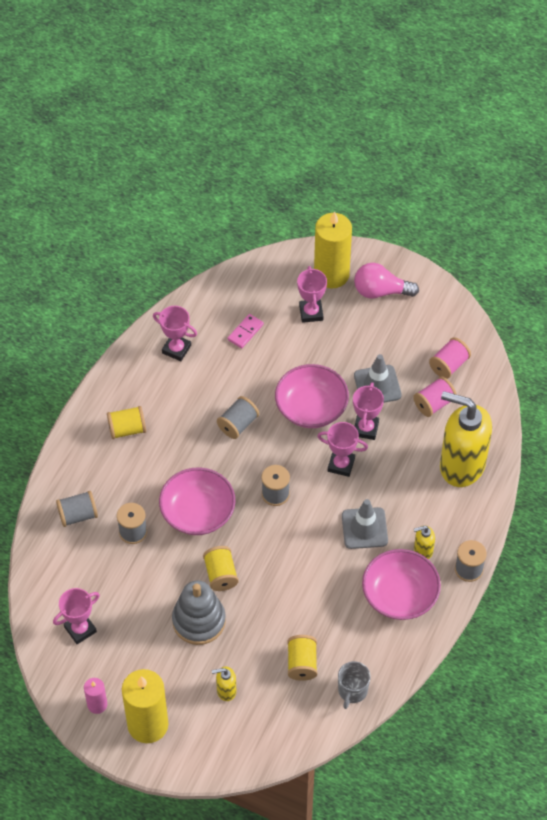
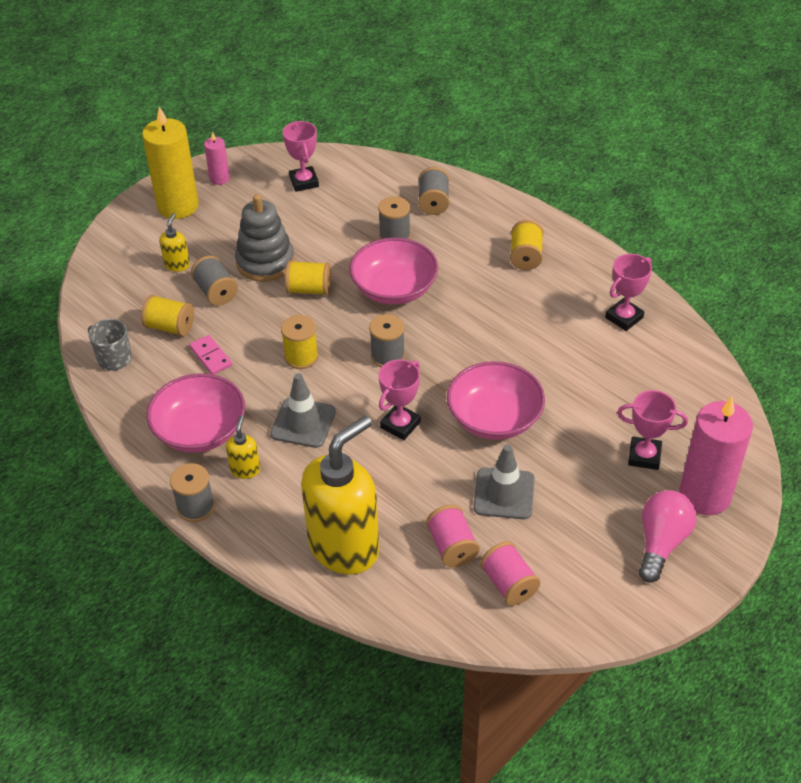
camera: 110 degrees right, 10 degrees down
grey spool [217,396,259,439] -> grey spool moved to [191,256,238,306]
pink domino [228,314,264,348] -> pink domino moved to [189,335,232,375]
yellow candle [314,211,352,288] -> pink candle [679,397,753,515]
pink trophy [353,382,384,440] -> none
none -> yellow spool [281,315,319,369]

